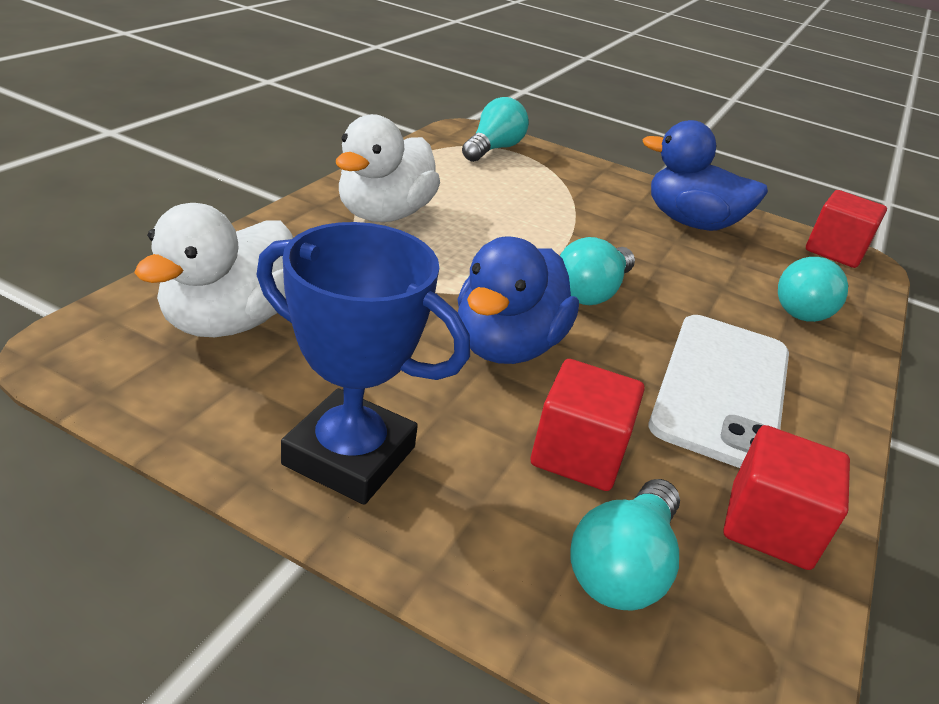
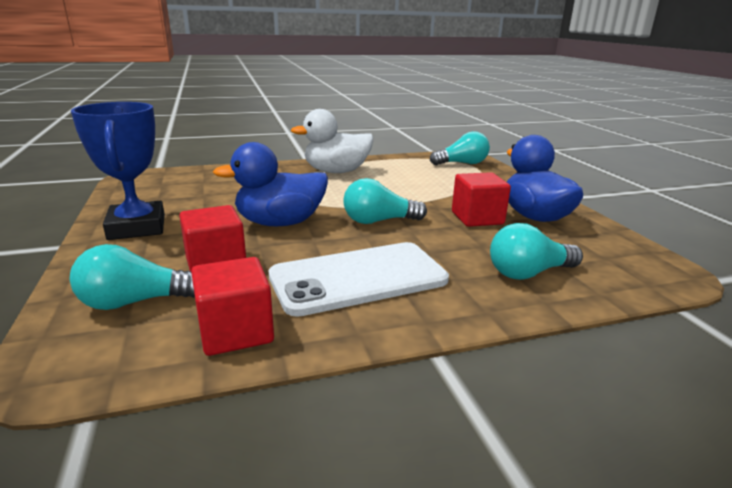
camera: 50 degrees right, 10 degrees down
white duck [134,203,293,337] -> none
red cube [806,190,887,268] -> red cube moved to [452,172,511,227]

